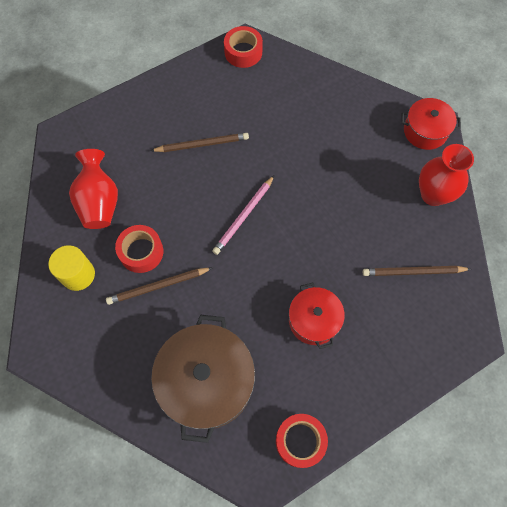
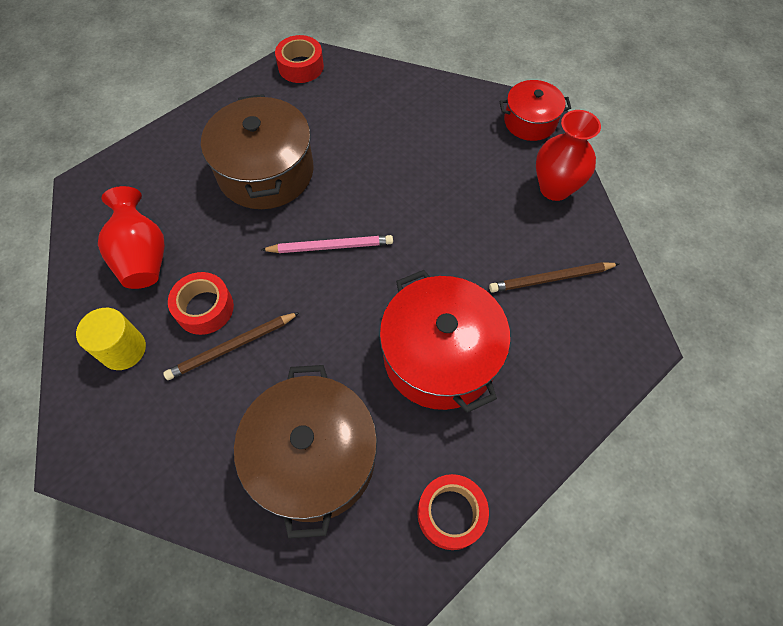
camera: 10 degrees left, 5 degrees down
brown pencil [150,133,249,152] -> brown pot [201,94,314,209]
pink pencil [212,176,274,255] -> pink pencil turned 120 degrees counterclockwise [261,235,393,253]
red pot [289,282,345,349] -> red pot [379,270,510,413], size x1.72

